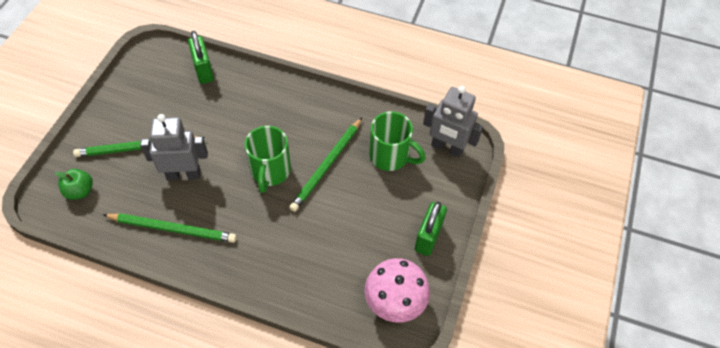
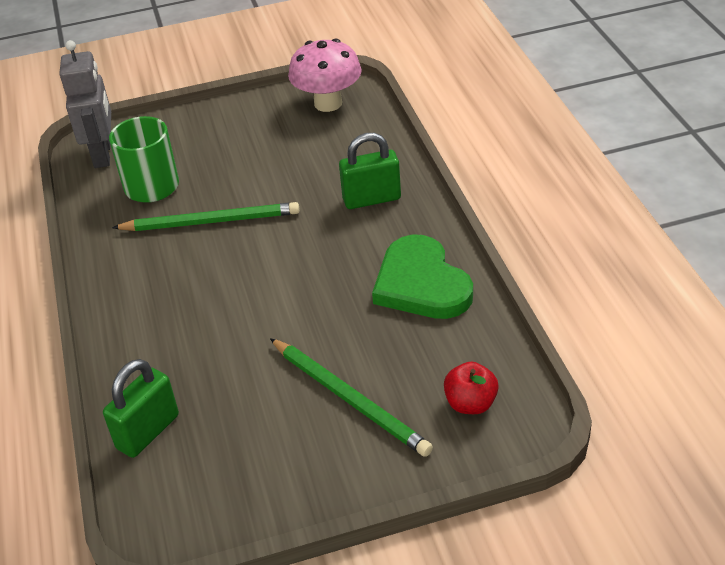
camera: 120 degrees left, 15 degrees down
green apple [55,169,93,200] -> red apple [444,362,499,414]
green pencil [103,213,237,243] -> green heart [372,235,473,319]
grey robot [140,114,208,180] -> none
green mug [244,126,291,193] -> none
green padlock [415,202,447,256] -> green padlock moved to [339,133,401,209]

